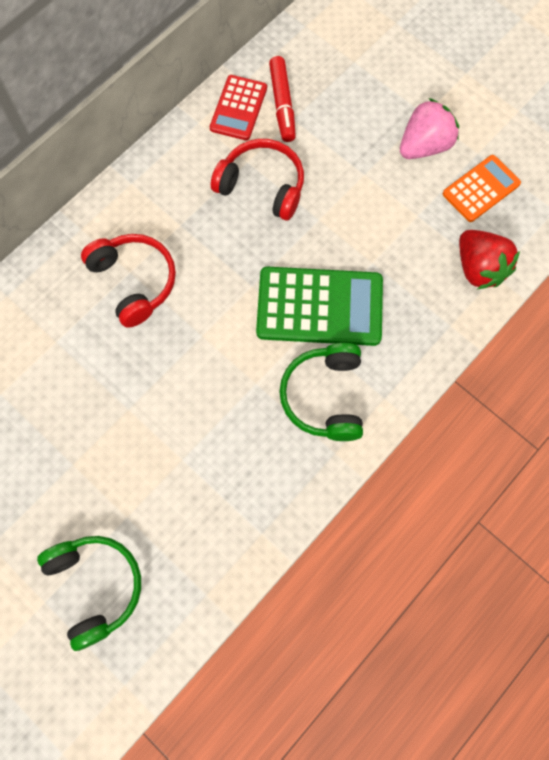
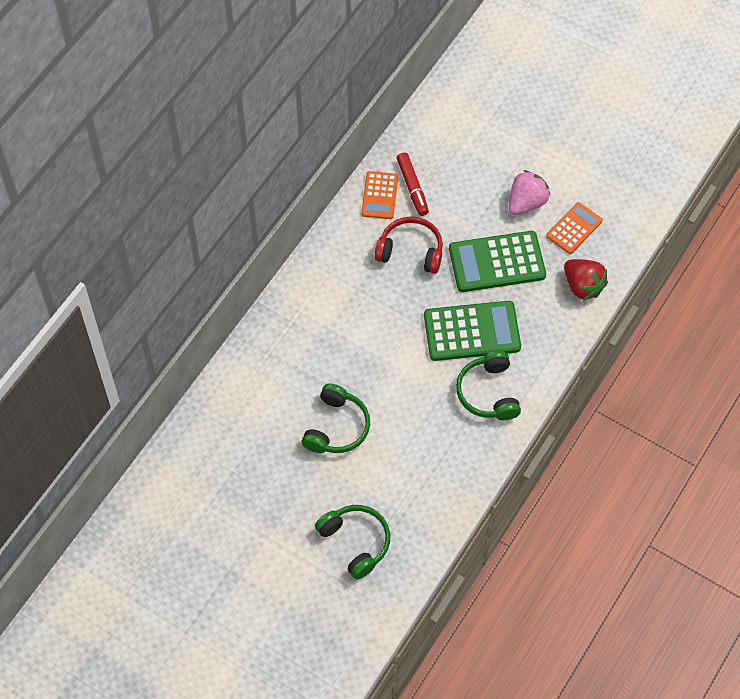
camera: 10 degrees left, 10 degrees down
red headphones [81,234,176,328] -> none
red calculator [210,75,267,140] -> orange calculator [361,171,398,219]
none -> green headphones [302,383,370,453]
none -> green calculator [449,231,546,292]

